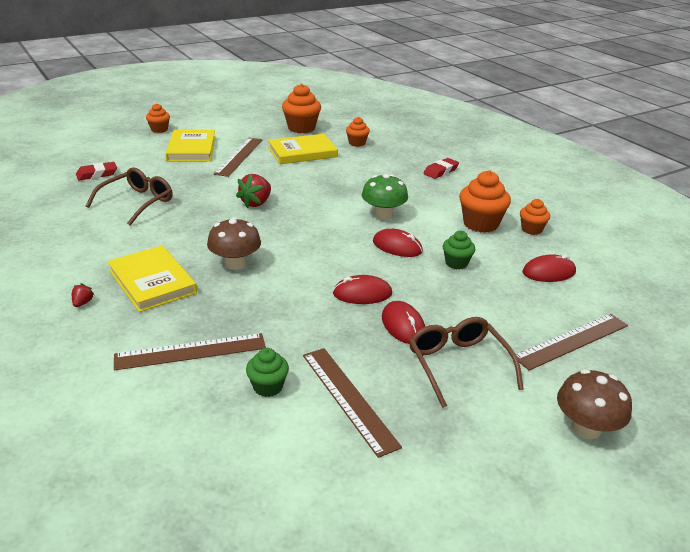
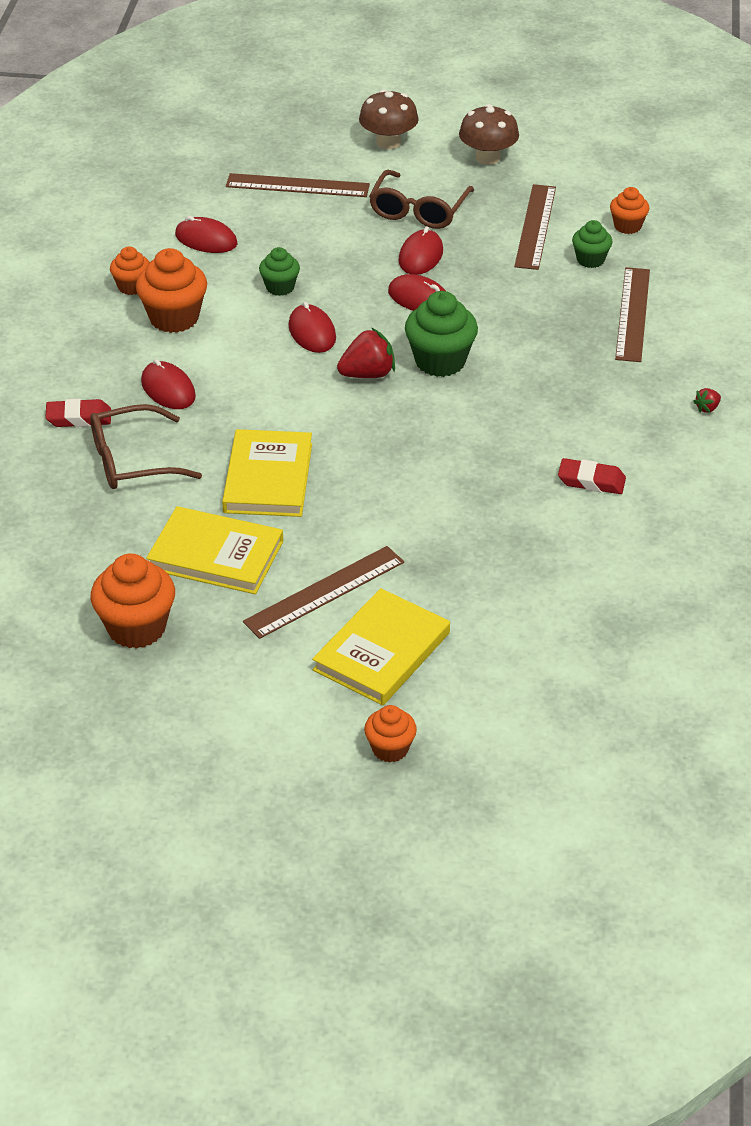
camera: 140 degrees left, 10 degrees up
red eraser [76,162,117,180] -> red eraser moved to [558,458,626,494]
brown glasses [86,167,173,226] -> brown glasses moved to [90,404,202,489]
yellow book [107,245,197,312] -> yellow book moved to [222,429,312,517]
brown ruler [114,333,266,371] -> brown ruler turned 75 degrees clockwise [615,267,650,362]
brown mushroom [207,217,261,270] -> brown mushroom moved to [459,104,519,165]
red strawberry [236,174,271,209] -> red strawberry moved to [337,327,395,378]
orange cupcake [346,117,370,147] -> orange cupcake moved to [610,187,649,234]
green mushroom [362,174,408,220] -> none
none -> red mouse [141,359,196,409]
none -> green cupcake [405,291,478,377]

